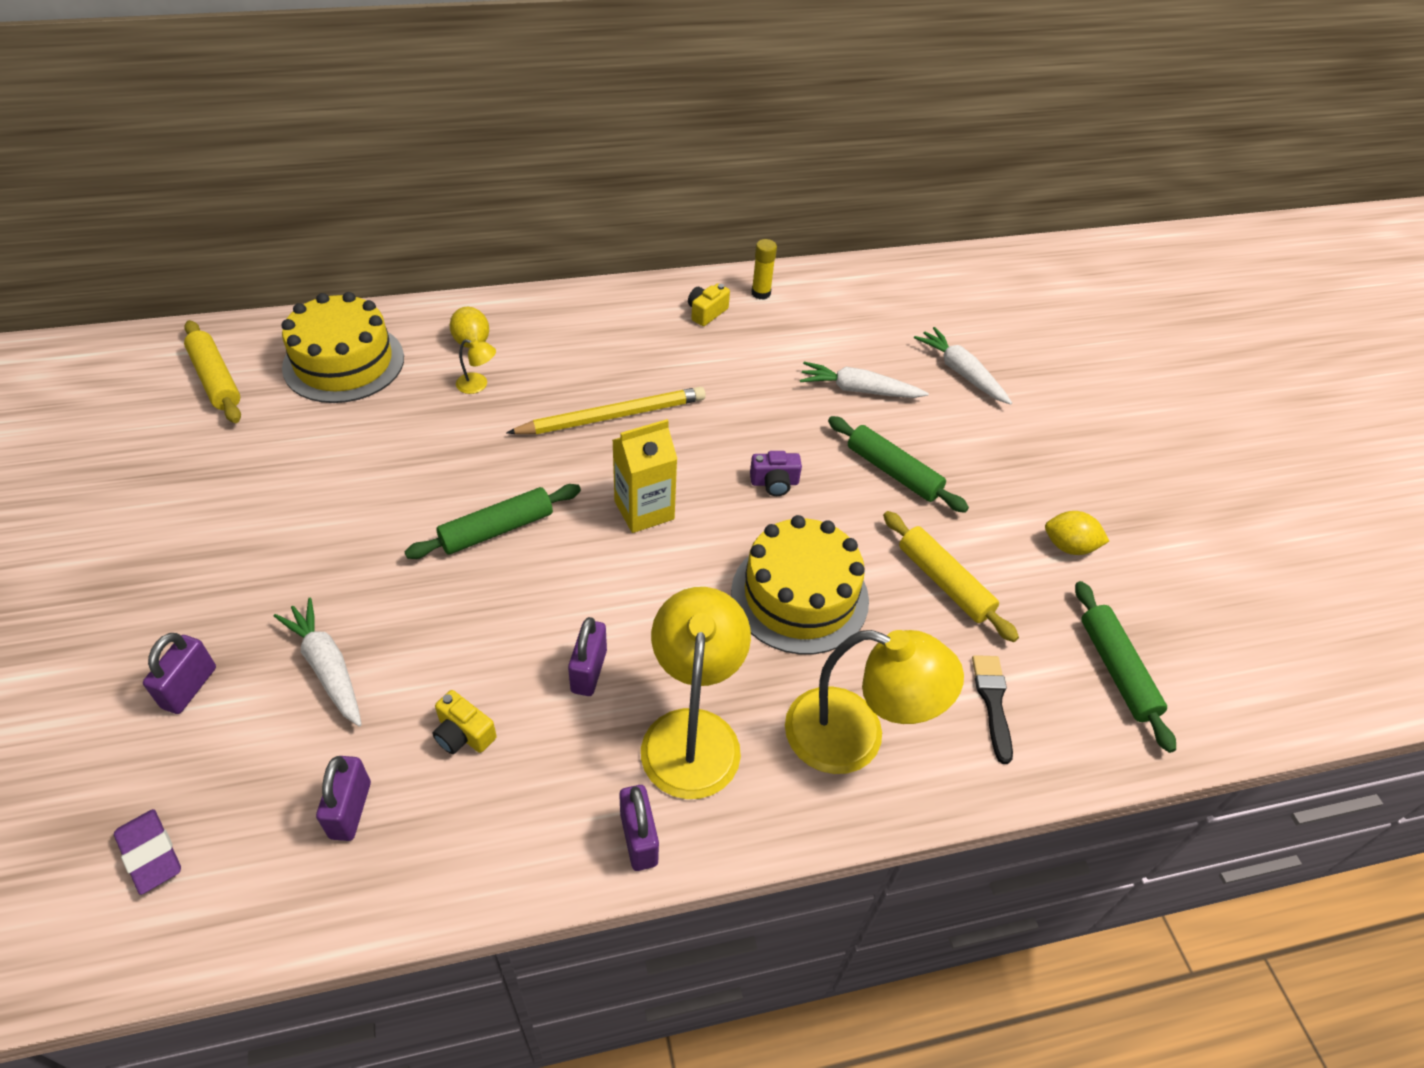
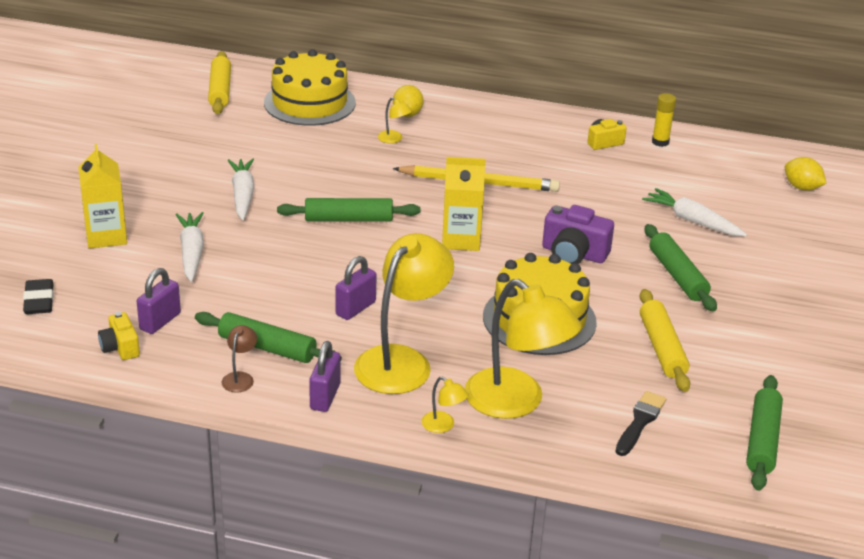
camera: 30 degrees right, 15 degrees down
purple eraser [114,809,181,895] -> black eraser [23,279,54,314]
purple padlock [143,633,216,714] -> yellow carton [78,144,127,249]
yellow camera [432,690,497,754] -> yellow camera moved to [98,312,140,360]
purple camera [750,451,802,496] -> purple camera [542,205,614,264], size x1.62
white carrot [914,327,1012,405] -> white carrot moved to [227,158,254,220]
yellow lemon [1045,511,1109,555] -> yellow lemon moved to [785,157,826,191]
none -> green rolling pin [195,312,342,363]
none -> brown lamp [222,325,257,393]
none -> yellow lamp [422,377,468,433]

